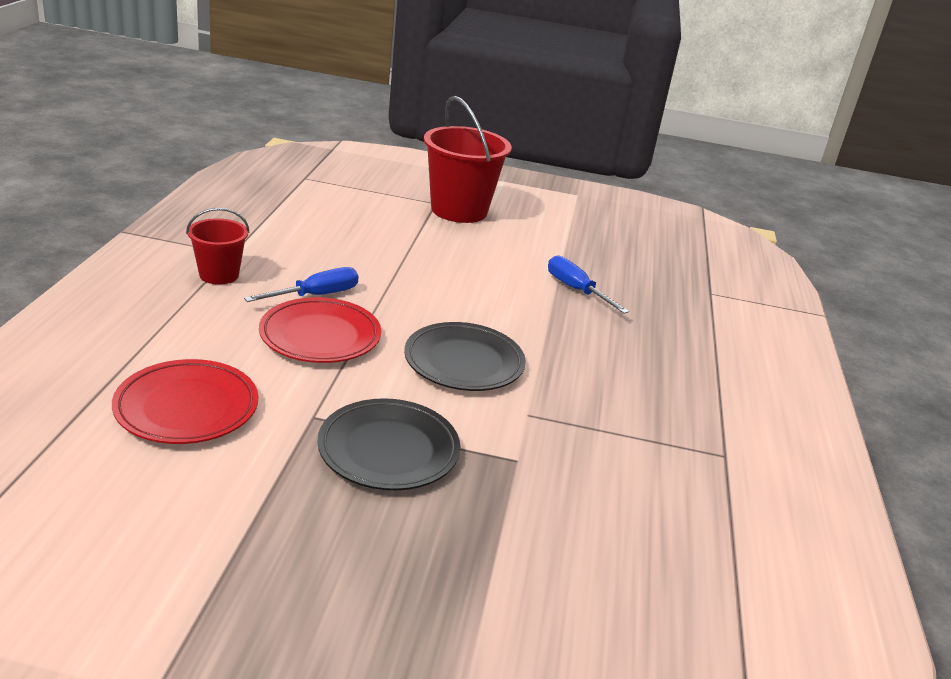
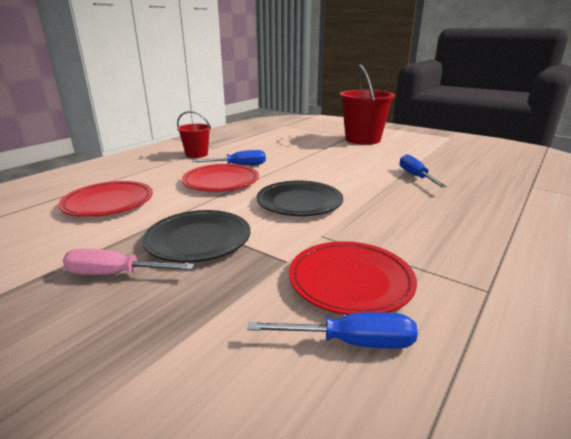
camera: 30 degrees right, 5 degrees down
none -> pink screwdriver [63,249,195,275]
none -> blue screwdriver [247,312,418,349]
none -> red plate [289,241,417,315]

